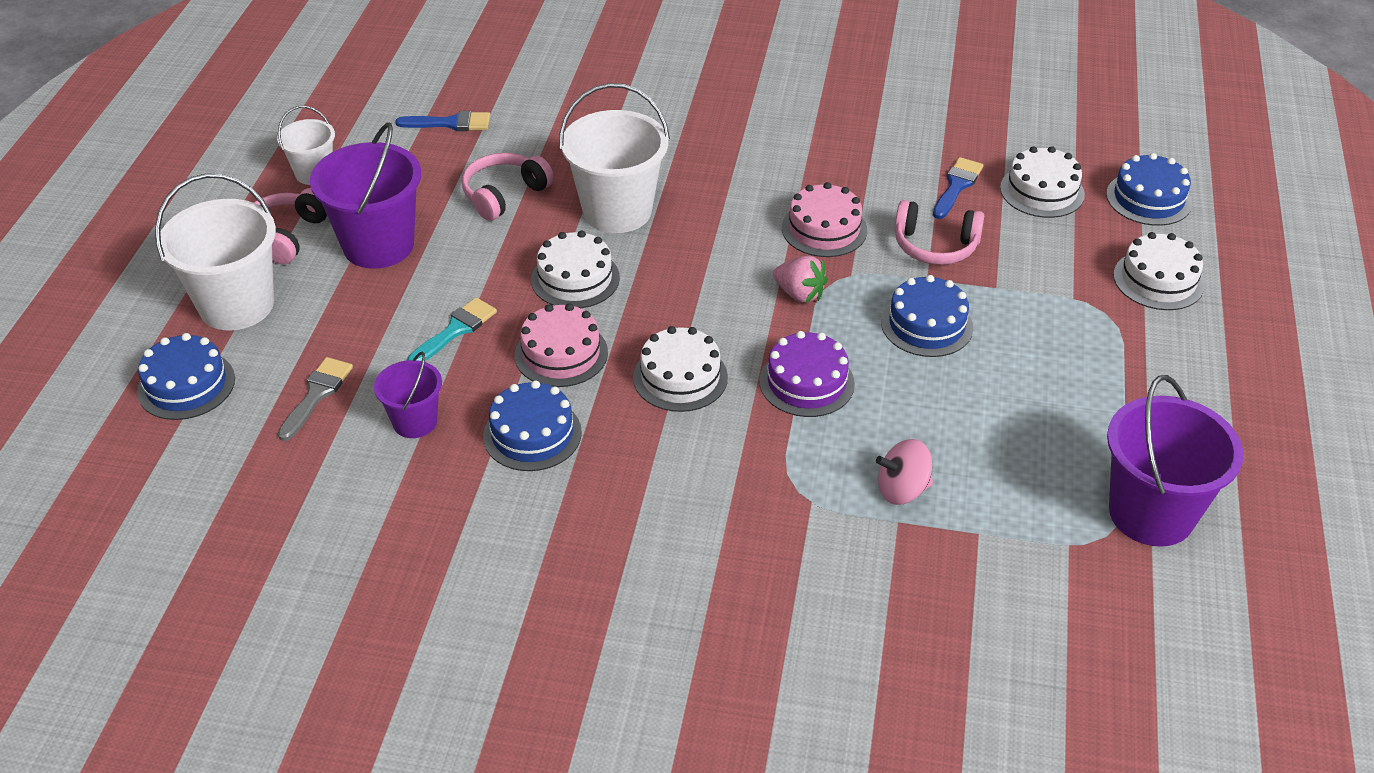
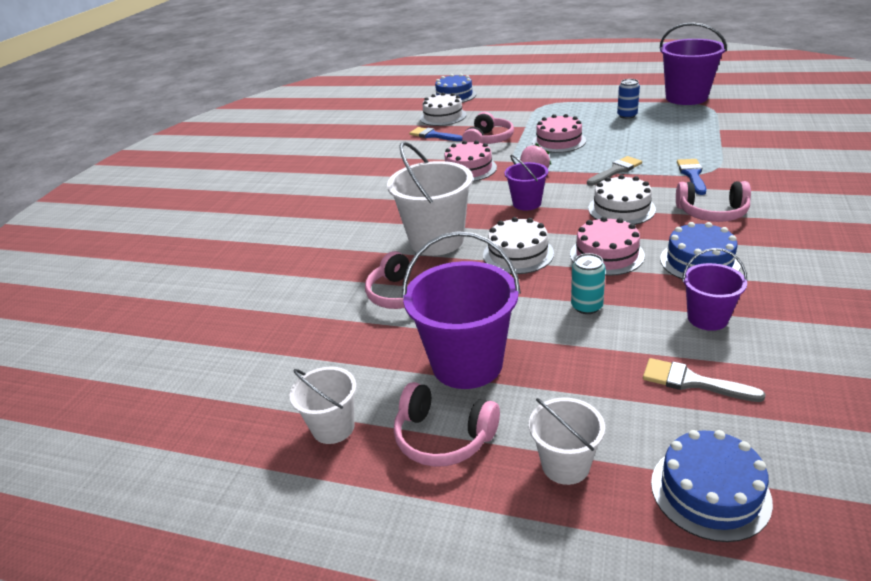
camera: 80 degrees left, 10 degrees down
white bucket [155,173,276,330] -> white bucket [529,398,605,485], size x0.55
blue brush [395,111,490,131] -> blue brush moved to [677,159,706,195]
turquoise brush [407,297,497,361] -> turquoise can [571,253,606,314]
purple cake [759,331,855,417] -> grey brush [587,156,642,186]
pink spinning top [876,439,933,505] -> none
blue cake [881,275,973,357] -> pink cake [532,114,586,153]
white cake [1113,232,1205,310] -> none
none -> purple bucket [505,155,548,210]
none -> blue can [617,79,640,119]
none -> pink headphones [676,181,751,222]

